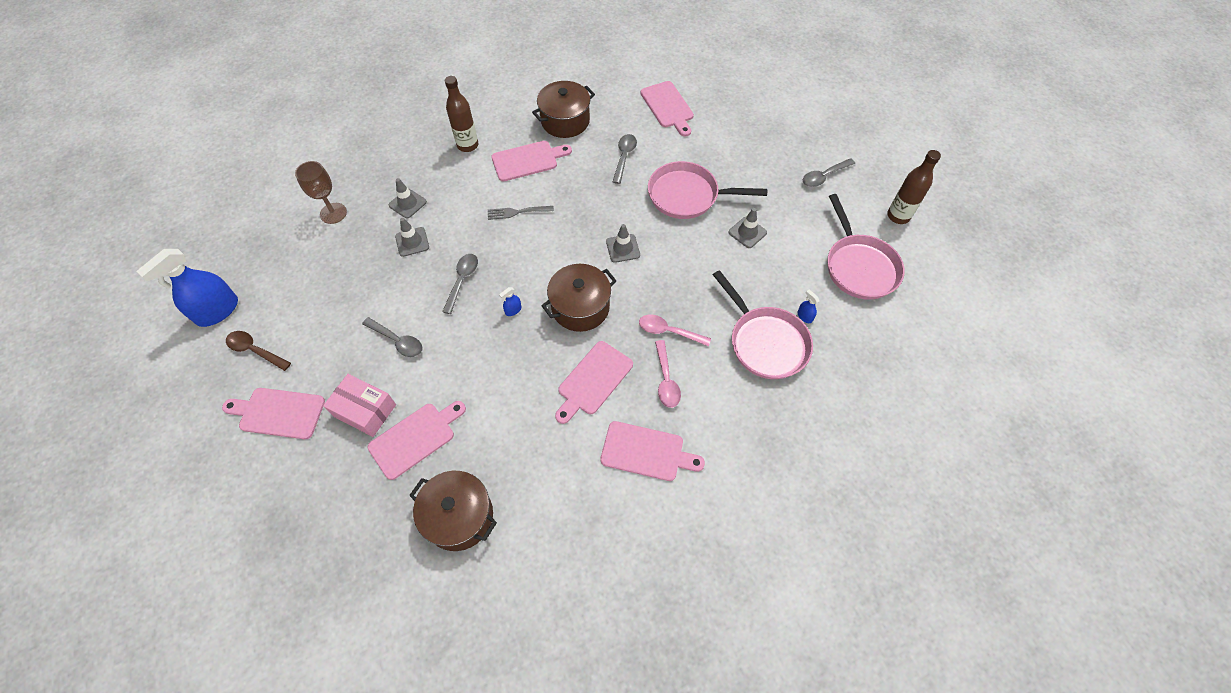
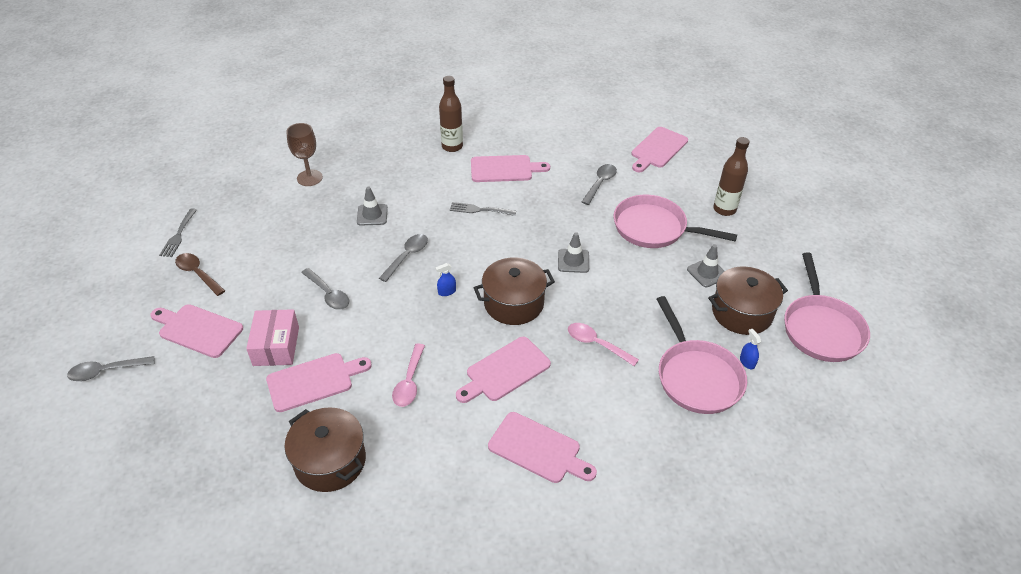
camera: 15 degrees right, 15 degrees down
blue spray bottle [137,249,238,327] -> grey fork [159,208,197,257]
pink box [323,374,396,437] -> pink box turned 45 degrees clockwise [246,309,299,366]
grey traffic cone [389,178,427,219] -> none
brown pot [532,81,595,138] -> brown pot moved to [708,267,788,335]
pink cutting board [640,81,694,136] -> pink cutting board turned 45 degrees clockwise [632,127,688,172]
pink spoon [655,340,681,408] -> pink spoon moved to [392,343,425,407]
grey spoon [803,158,855,187] -> grey spoon moved to [67,356,154,381]
brown bottle [887,150,941,224] -> brown bottle moved to [713,137,749,216]

